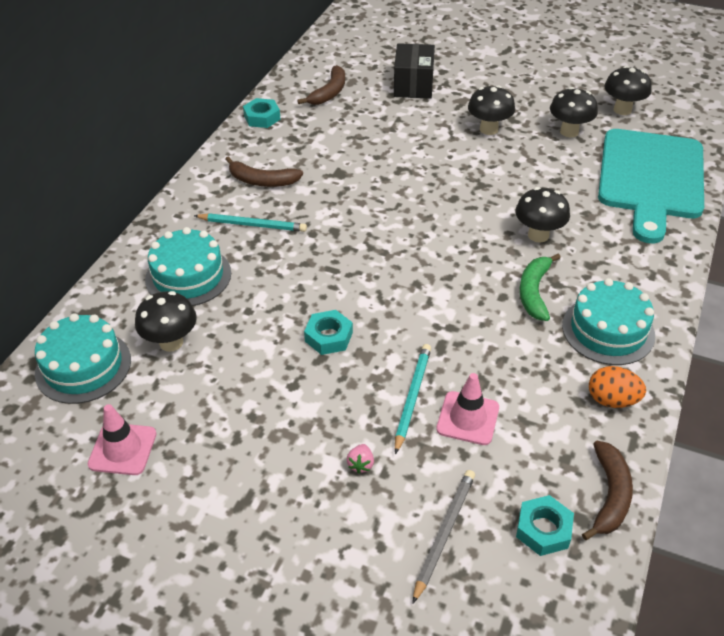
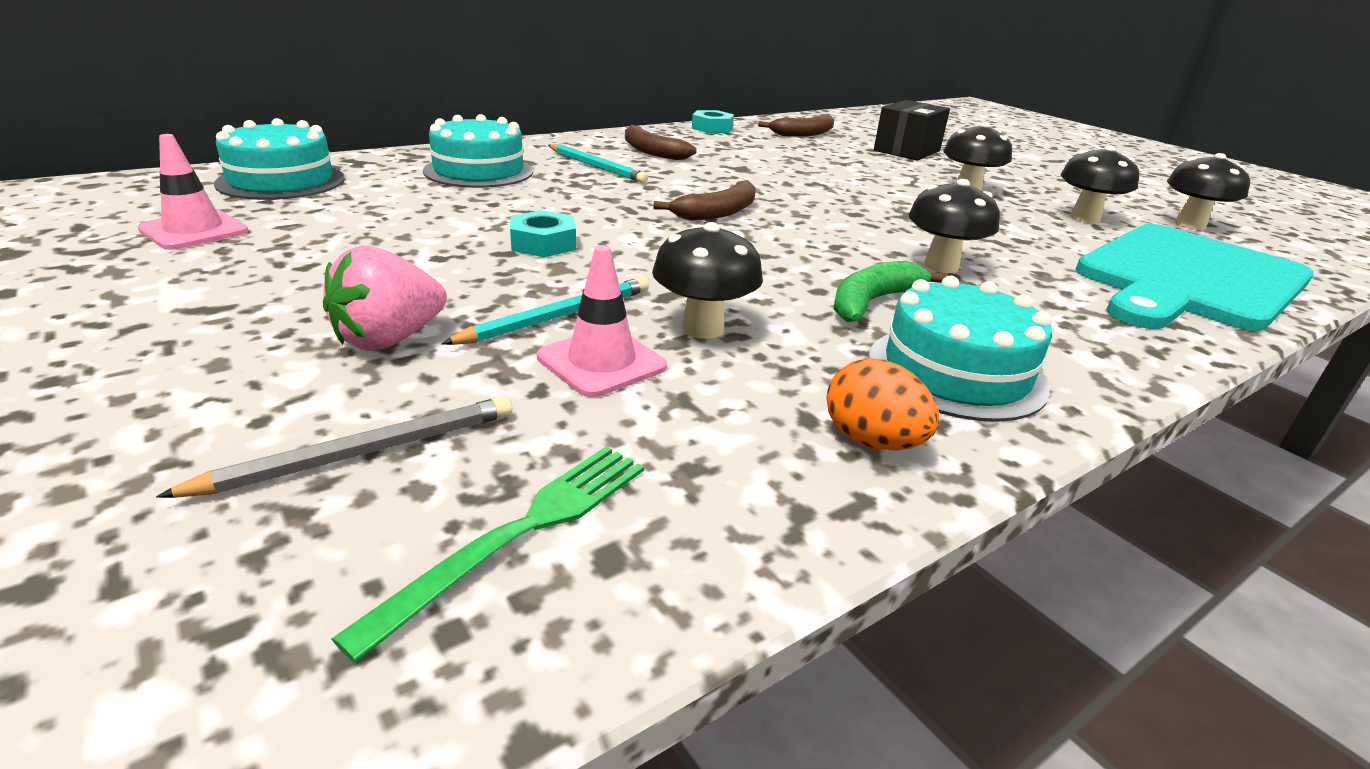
camera: 30 degrees right, 15 degrees down
black mushroom [135,291,197,352] -> black mushroom moved to [652,222,763,339]
pink strawberry [347,444,374,474] -> pink strawberry [323,245,447,351], size x2.12
turquoise nut [516,495,574,556] -> green fork [332,446,644,662]
brown banana [582,441,633,540] -> brown banana moved to [653,180,756,221]

